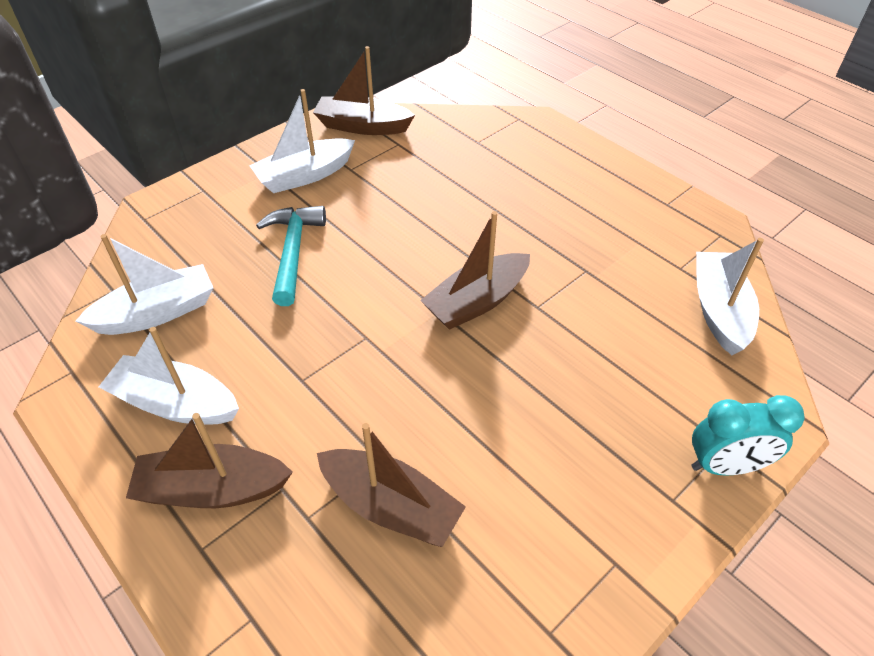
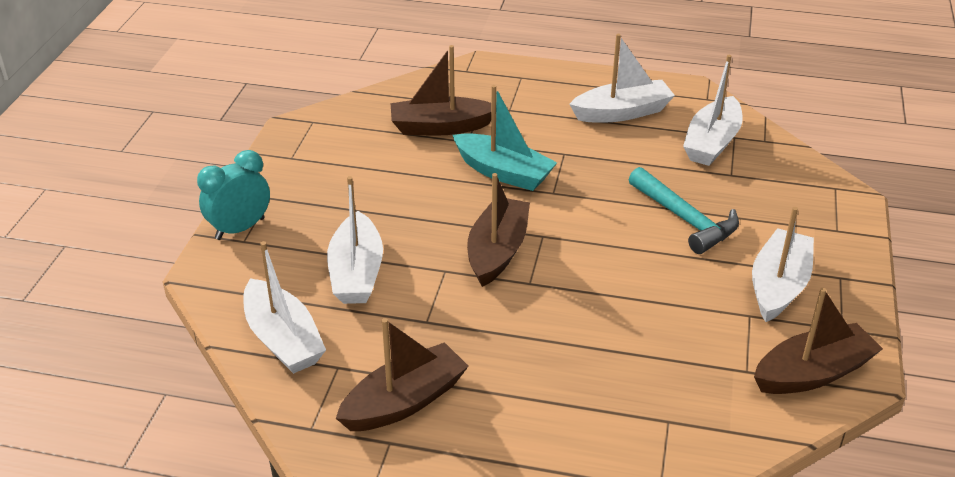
camera: 145 degrees right, 10 degrees down
brown boat [126,413,293,508] -> brown boat moved to [336,318,469,431]
none -> white boat [327,176,383,304]
none -> turquoise boat [453,85,557,191]

